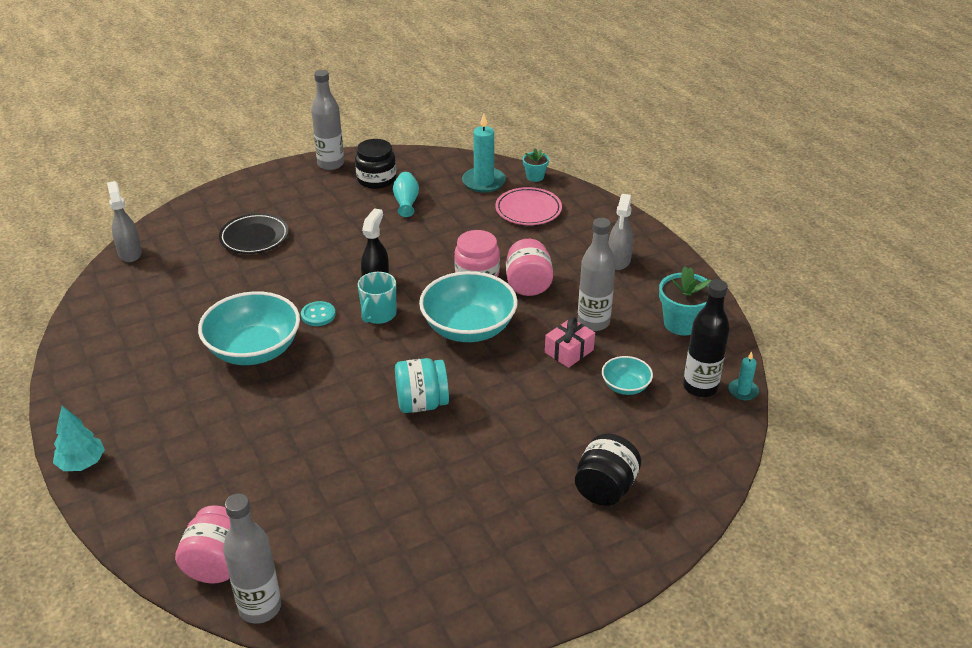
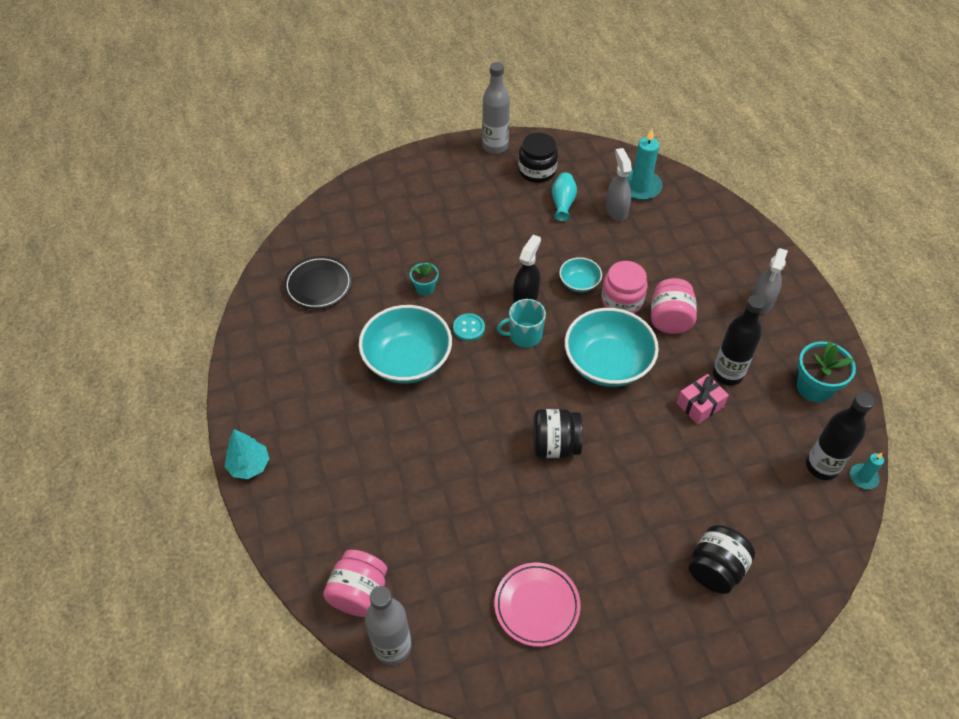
camera: 10 degrees right, 15 degrees up
grey spray bottle [107,181,142,262] -> grey spray bottle moved to [606,148,632,221]
black plate [219,213,289,254] -> black plate moved to [284,256,352,309]
turquoise mug [358,272,396,324] -> turquoise mug turned 45 degrees clockwise [497,299,546,348]
turquoise jar [395,358,449,413] -> black jar [534,409,583,458]
pink plate [495,187,562,225] -> pink plate moved to [494,563,581,647]
turquoise flower pot [523,148,549,182] -> turquoise flower pot moved to [410,263,439,296]
grey bottle [578,218,616,331] -> black bottle [713,295,765,386]
turquoise bowl [602,356,653,395] -> turquoise bowl moved to [559,257,602,293]

